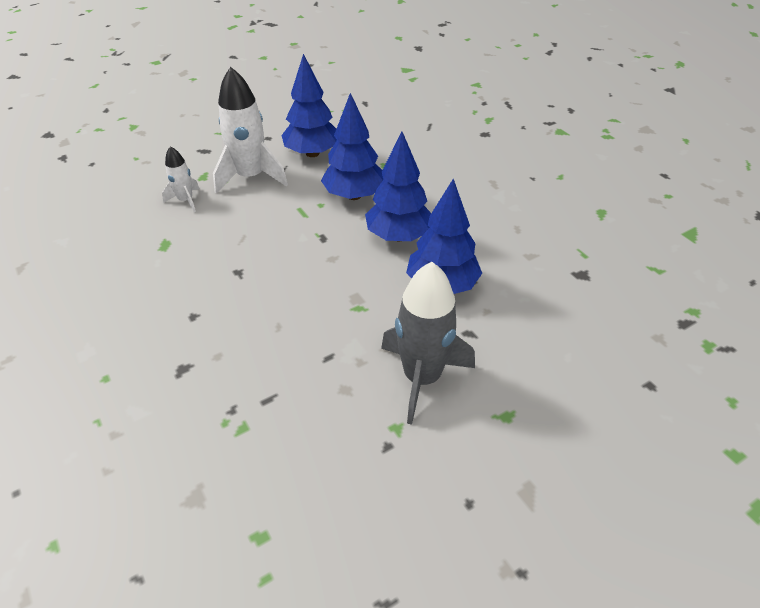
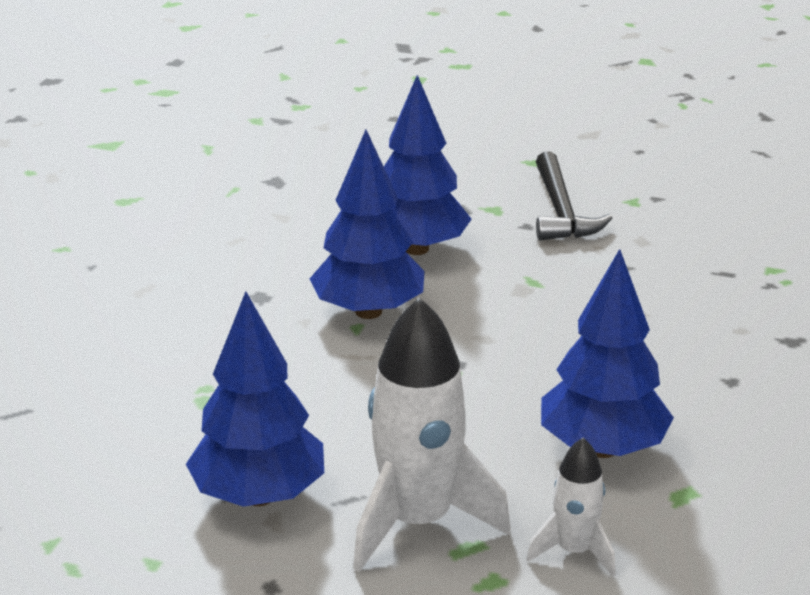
camera: 130 degrees left, 15 degrees down
blue tree [321,93,383,200] -> blue tree moved to [541,249,674,458]
grey rocket [381,262,475,425] -> black hammer [536,152,613,240]

